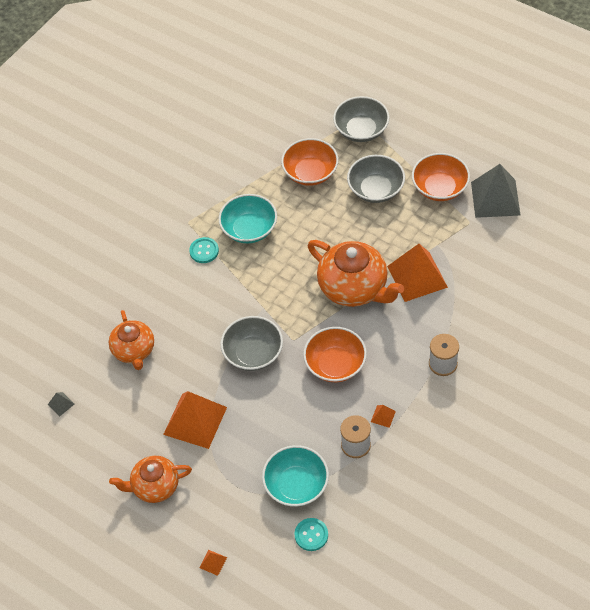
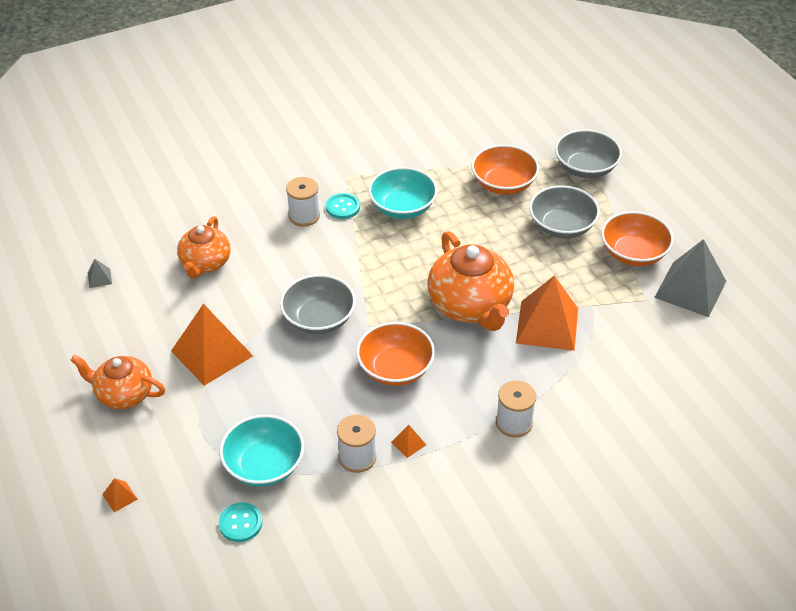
camera: 25 degrees right, 10 degrees down
none -> white spool [286,177,320,226]

